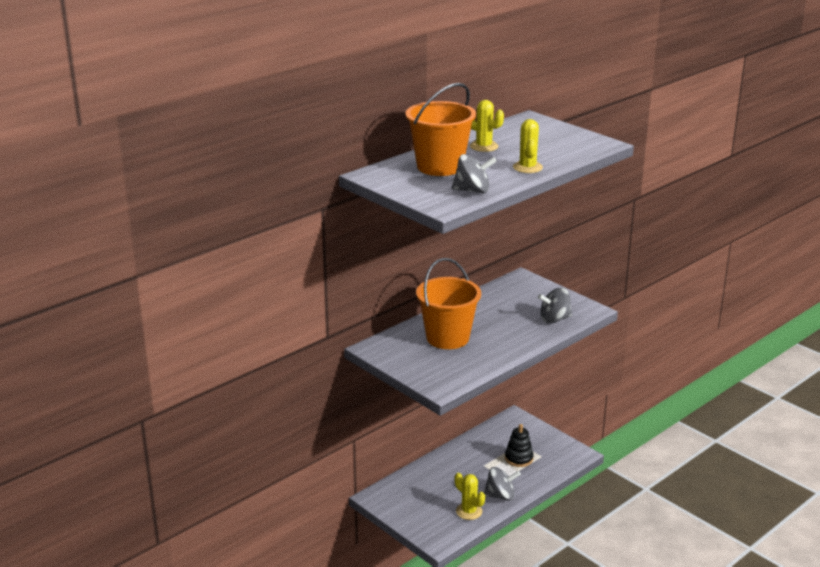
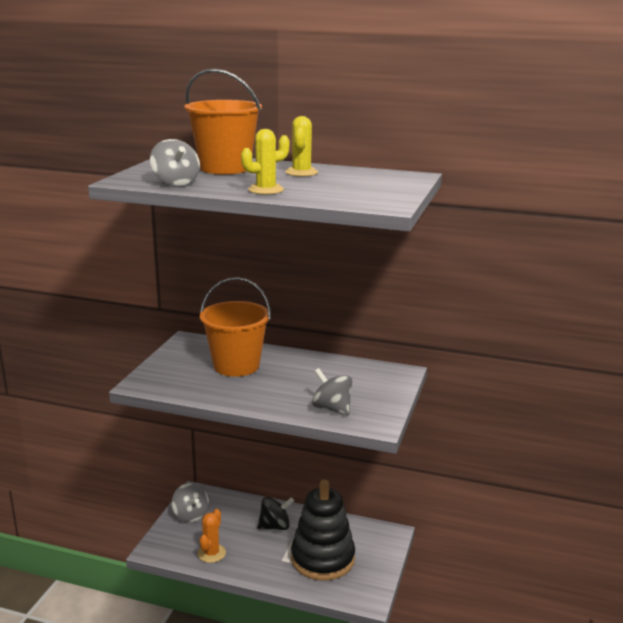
camera: 60 degrees right, 5 degrees down
yellow cactus [455,473,485,520] -> orange cactus [198,509,226,563]
grey spinning top [483,467,521,501] -> grey spinning top moved to [172,483,209,522]
black stacking toy [505,424,534,467] -> black stacking toy [291,480,355,581], size x1.97
none -> black spinning top [257,497,294,530]

